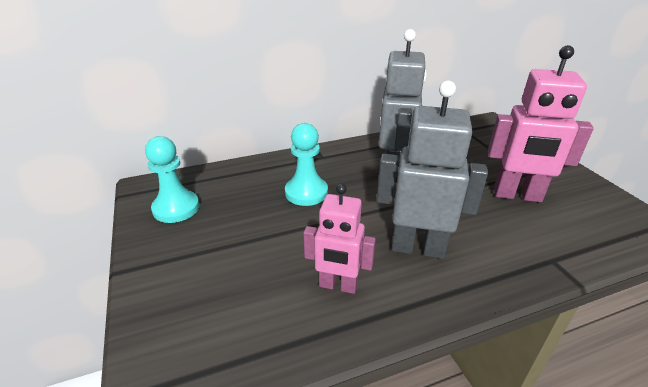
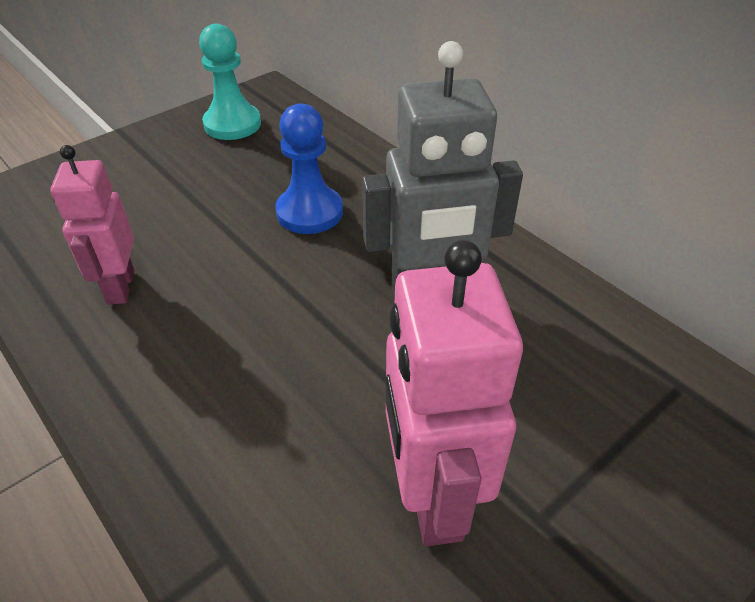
camera: 70 degrees right, 10 degrees up
turquoise pawn [285,123,328,206] -> blue pawn [275,103,343,234]
grey robot [376,81,488,259] -> none

